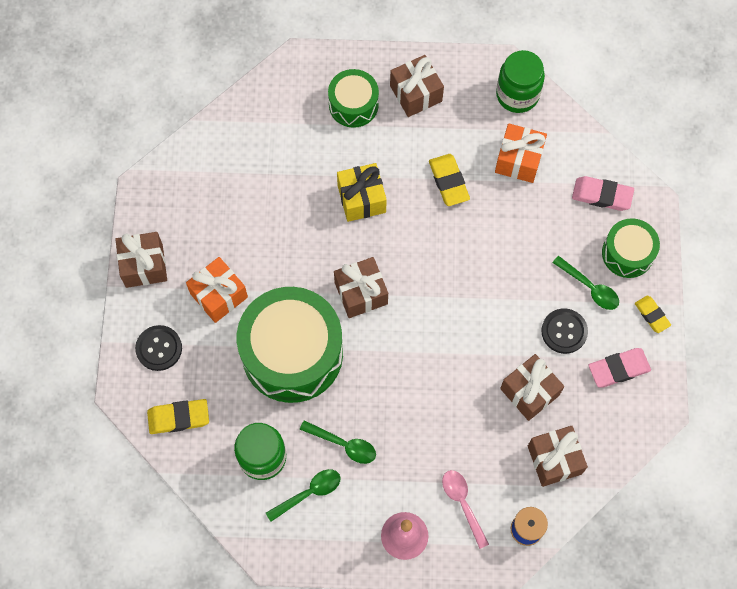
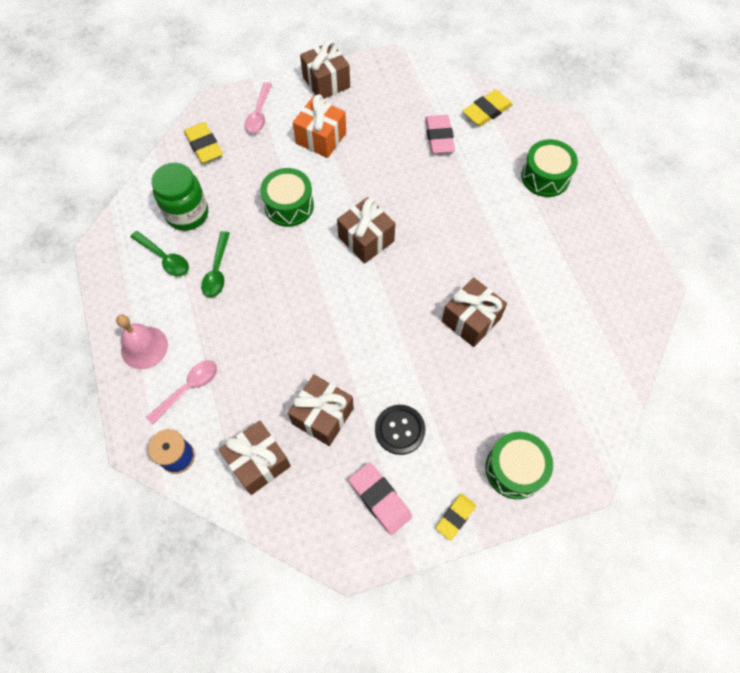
camera: 70 degrees right, 5 degrees down
black button [135,325,182,371] -> pink spoon [244,82,272,133]
green drum [237,287,343,403] -> green drum [260,168,314,227], size x0.52
yellow gift [337,163,387,222] -> none
brown gift [390,55,444,117] -> brown gift moved to [442,277,507,347]
yellow eraser [429,154,470,206] -> yellow eraser moved to [463,90,513,126]
orange gift [495,124,547,183] -> none
green jar [496,50,545,113] -> none
green spoon [553,256,619,310] -> none
pink eraser [572,176,634,211] -> pink eraser moved to [425,115,455,154]

